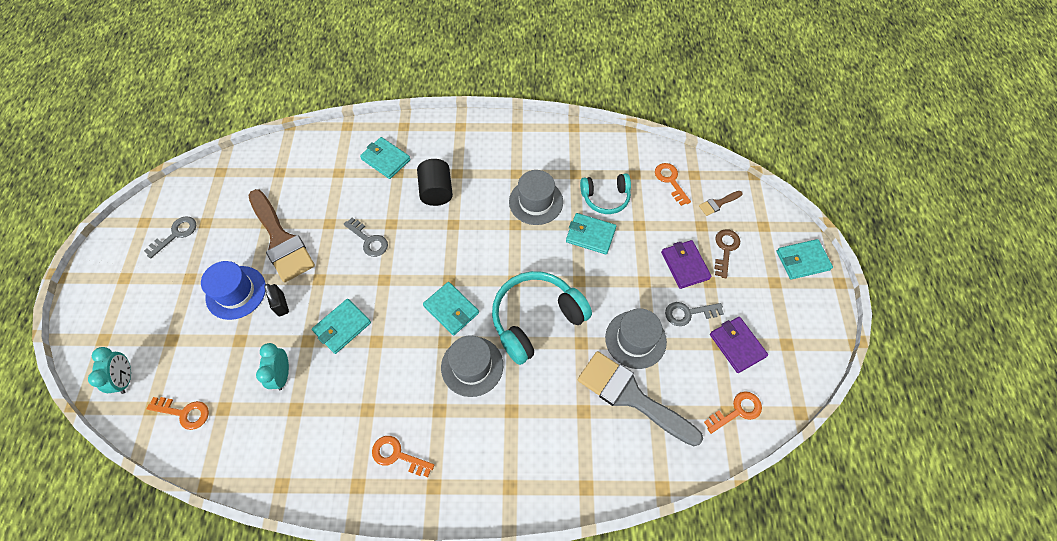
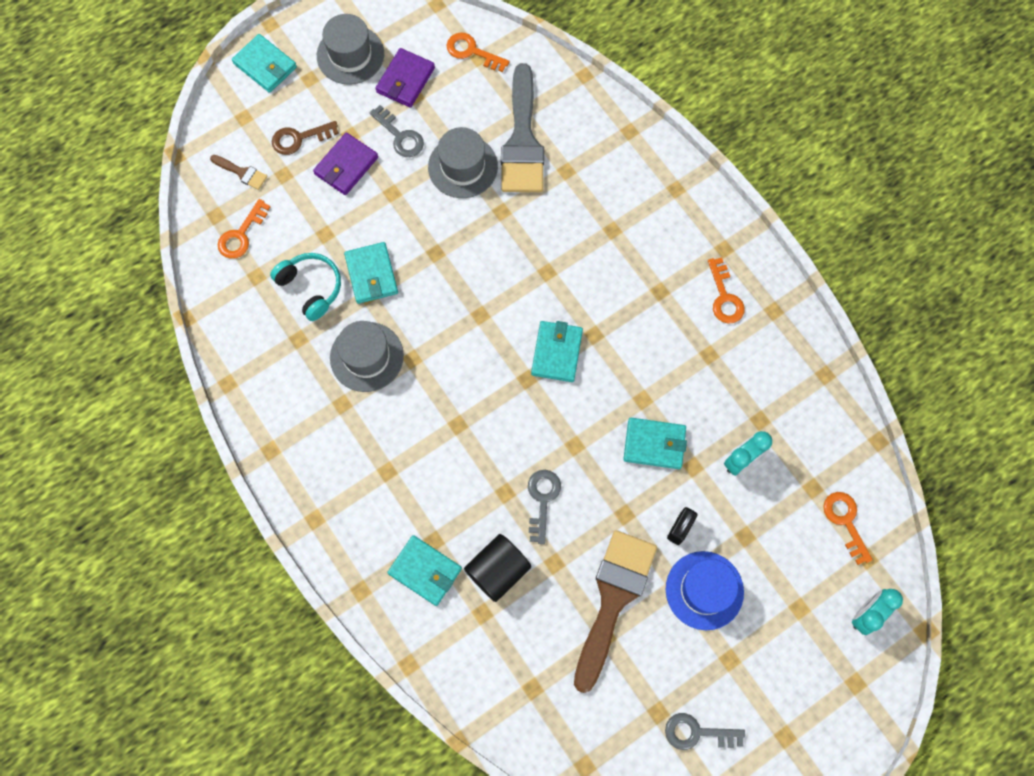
camera: 125 degrees left, 10 degrees up
turquoise wallet [360,137,411,179] -> turquoise wallet turned 60 degrees counterclockwise [387,535,462,606]
black cylinder [417,159,453,206] -> black cylinder moved to [464,534,531,602]
grey hat [441,335,503,397] -> grey hat moved to [317,14,384,85]
turquoise headphones [492,271,592,365] -> none

